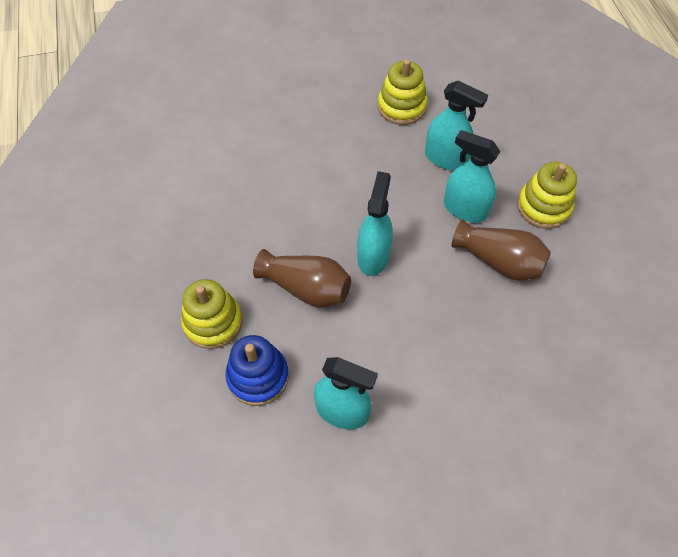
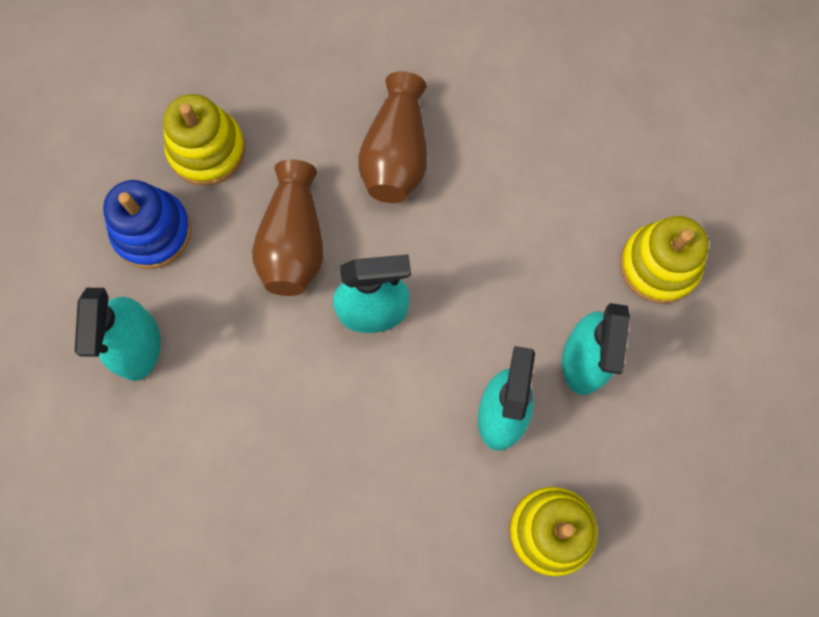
camera: 70 degrees right, 15 degrees up
brown vase [452,219,551,281] -> brown vase moved to [358,71,427,203]

